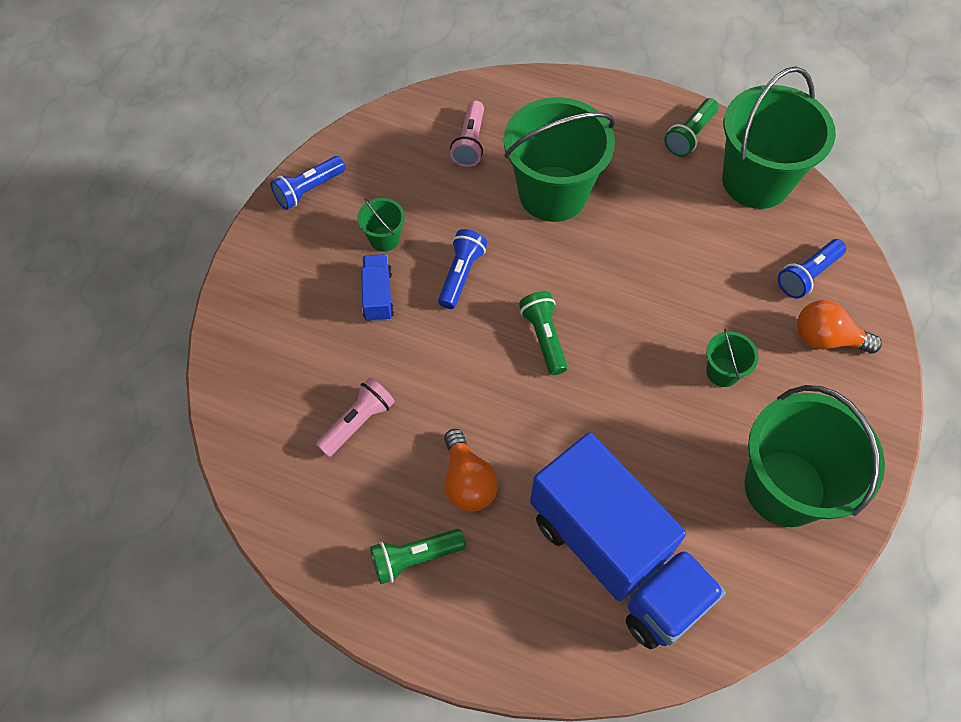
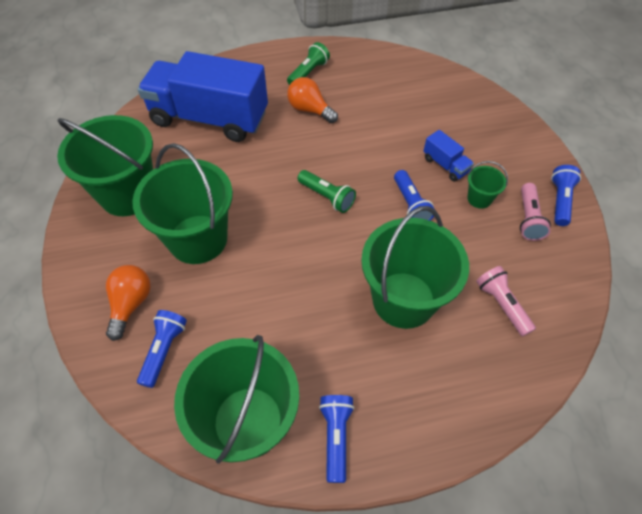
camera: 145 degrees right, 5 degrees down
pink flashlight [316,377,395,457] -> pink flashlight moved to [520,183,551,241]
green flashlight [664,98,719,157] -> blue flashlight [319,395,355,483]
green bucket [706,328,759,387] -> green bucket [132,143,233,264], size x2.29
orange light bulb [797,300,882,354] -> orange light bulb turned 60 degrees counterclockwise [106,265,151,341]

